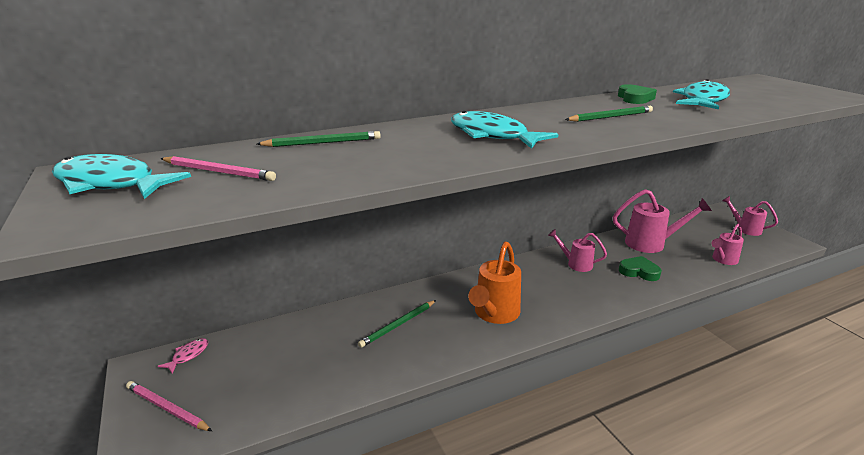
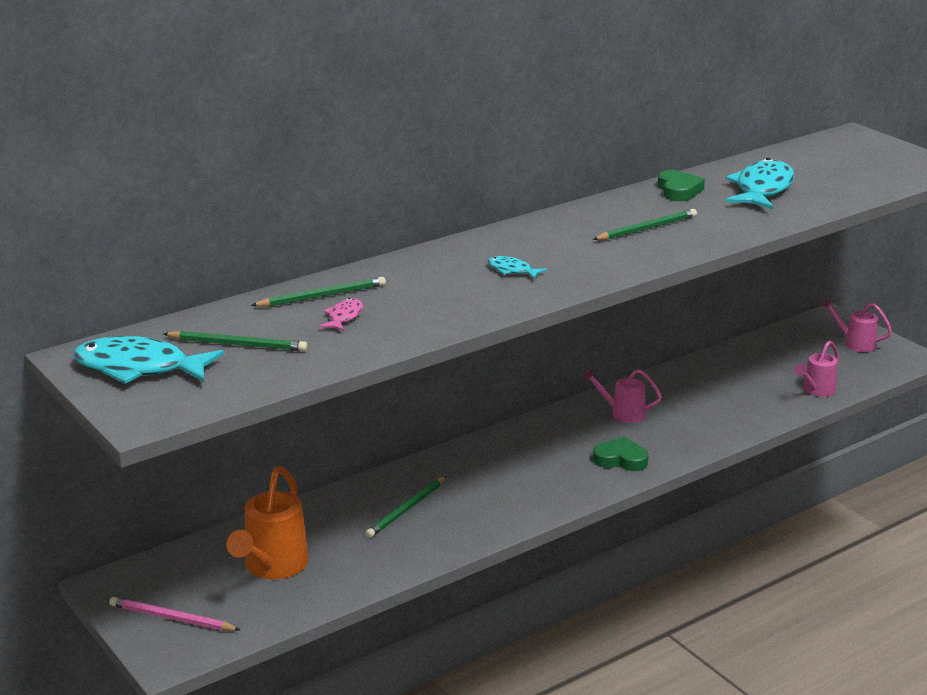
camera: 10 degrees left, 0 degrees up
pink fish [158,338,208,373] -> pink fish moved to [319,298,363,331]
pink pencil [161,156,276,181] -> green pencil [163,331,308,351]
turquoise fish [451,111,559,149] -> turquoise fish [488,256,547,279], size x0.47
orange watering can [468,242,521,324] -> orange watering can moved to [227,466,309,579]
pink watering can [613,189,712,253] -> none
green heart [619,256,662,281] -> green heart moved to [593,437,648,471]

